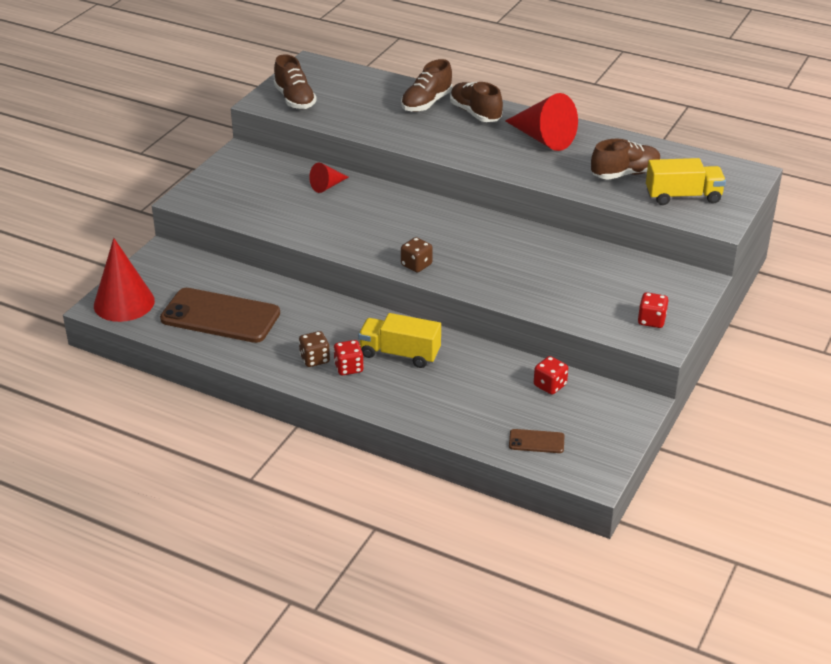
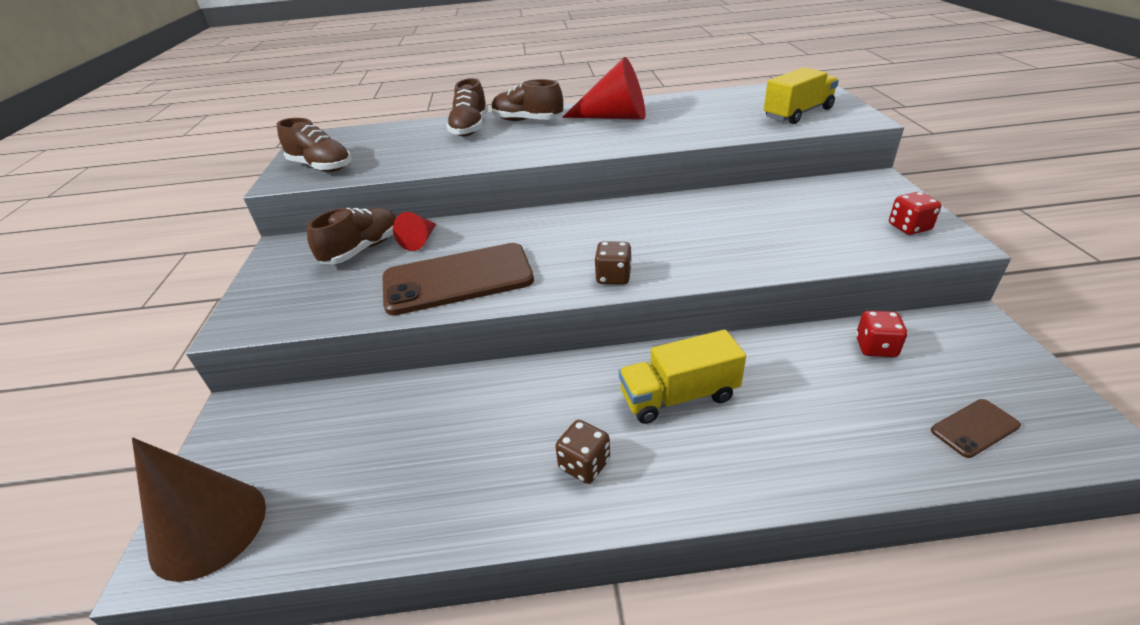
camera: 30 degrees left, 0 degrees up
red cone [94,238,155,322] -> brown cone [132,438,266,582]
brown phone [160,288,280,343] -> brown phone moved to [382,243,534,315]
red dice [333,340,364,375] -> none
brown shoe [591,139,661,180] -> brown shoe moved to [307,208,396,264]

